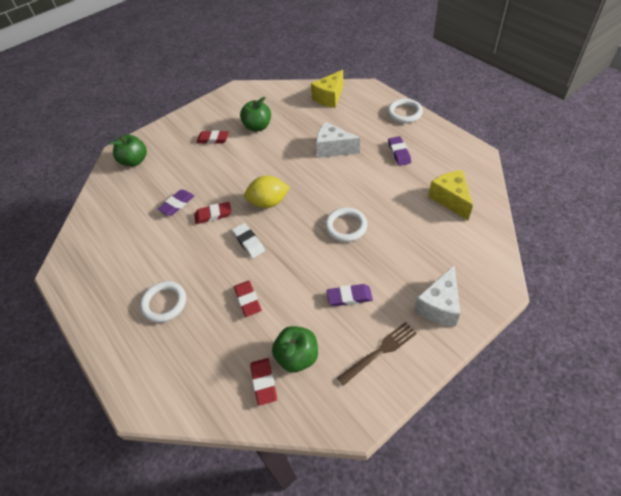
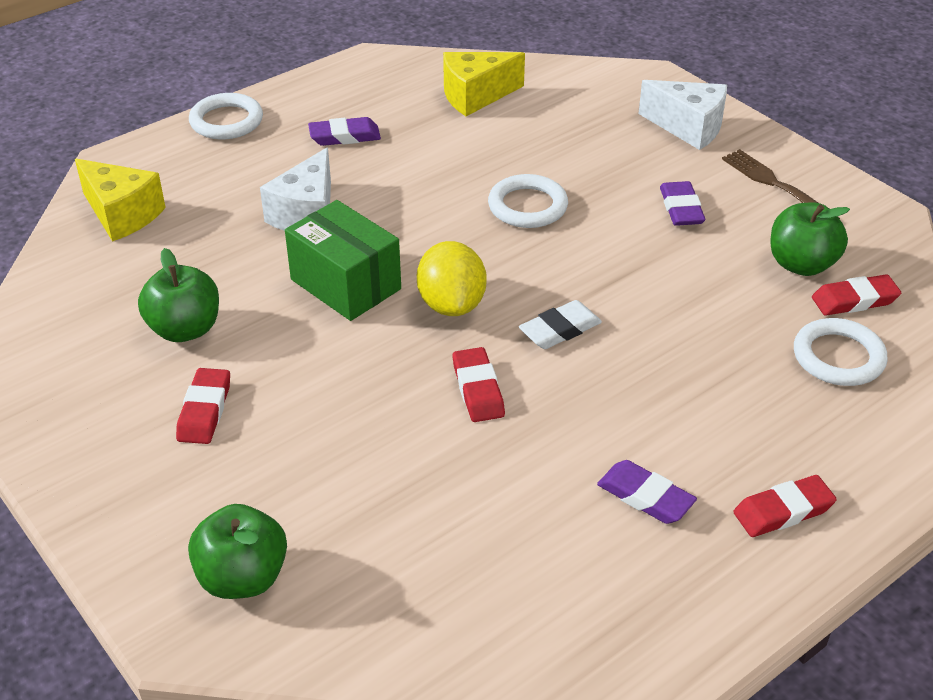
camera: 95 degrees left, 10 degrees down
white ring [140,281,186,323] -> white ring moved to [794,318,888,386]
purple eraser [158,189,194,216] -> purple eraser moved to [597,460,697,524]
red eraser [234,281,262,317] -> red eraser moved to [733,475,837,537]
none -> green box [285,200,401,321]

